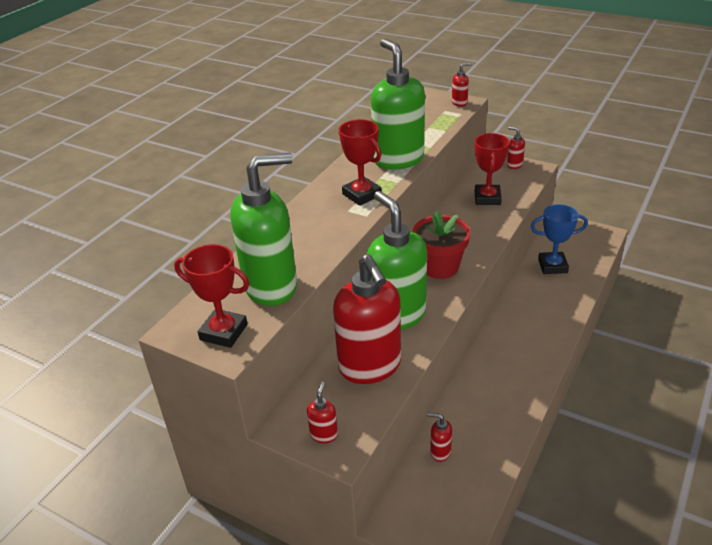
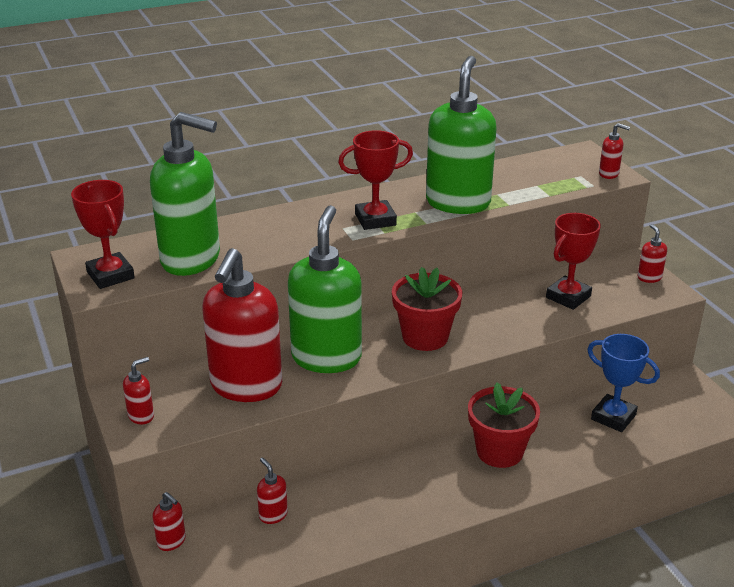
camera: 35 degrees right, 5 degrees down
red trophy [339,119,382,206] -> red trophy turned 75 degrees clockwise [338,130,413,230]
none -> red soap dispenser [153,492,186,551]
none -> red flower pot [468,383,540,468]

